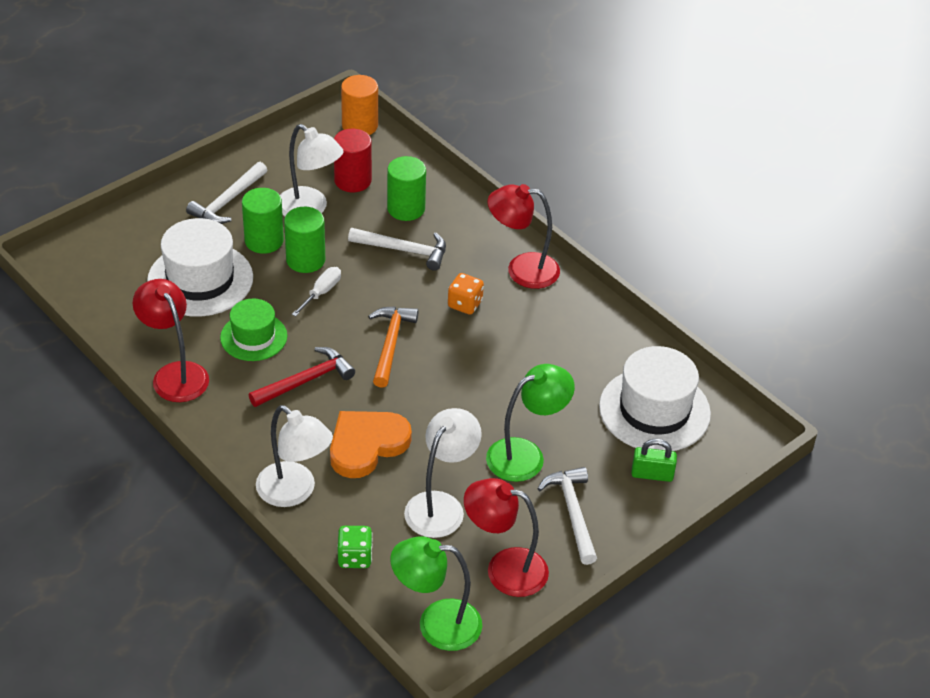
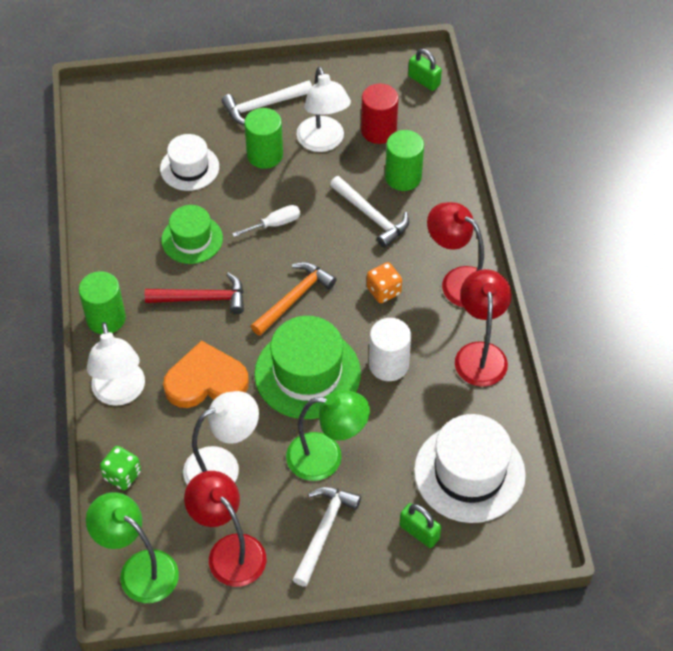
camera: 35 degrees right, 10 degrees up
red lamp [133,279,209,402] -> red lamp moved to [455,269,512,387]
white hat [147,218,253,317] -> white hat [160,134,219,191], size x0.62
green cylinder [284,207,325,273] -> green cylinder moved to [79,271,126,334]
orange cylinder [341,75,378,135] -> green padlock [408,49,442,91]
none -> green hat [254,316,361,419]
none -> white cylinder [369,318,411,381]

